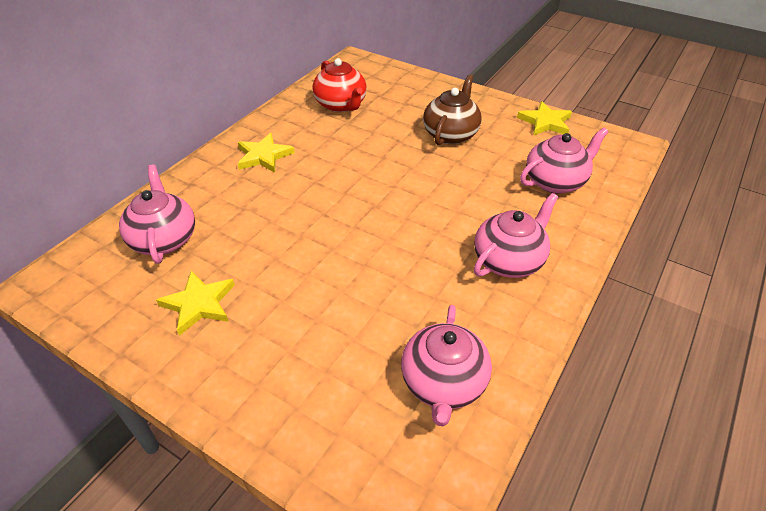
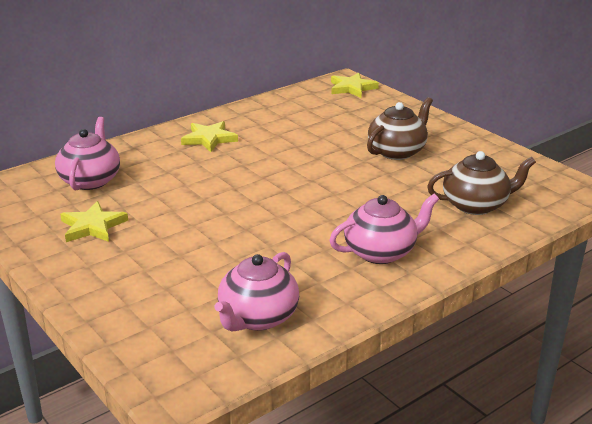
camera: 20 degrees right, 15 degrees down
red teapot [312,58,367,112] -> none
yellow star [517,101,572,136] -> yellow star moved to [331,73,379,98]
pink teapot [520,127,609,194] -> brown teapot [427,151,536,215]

